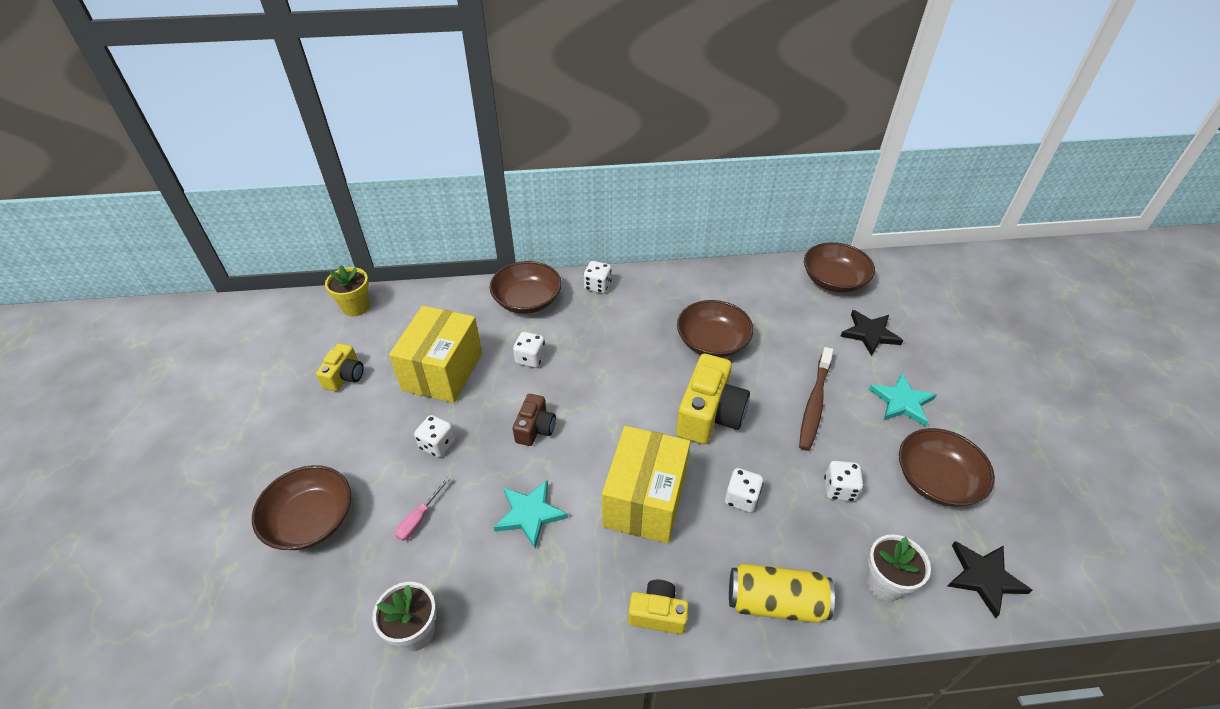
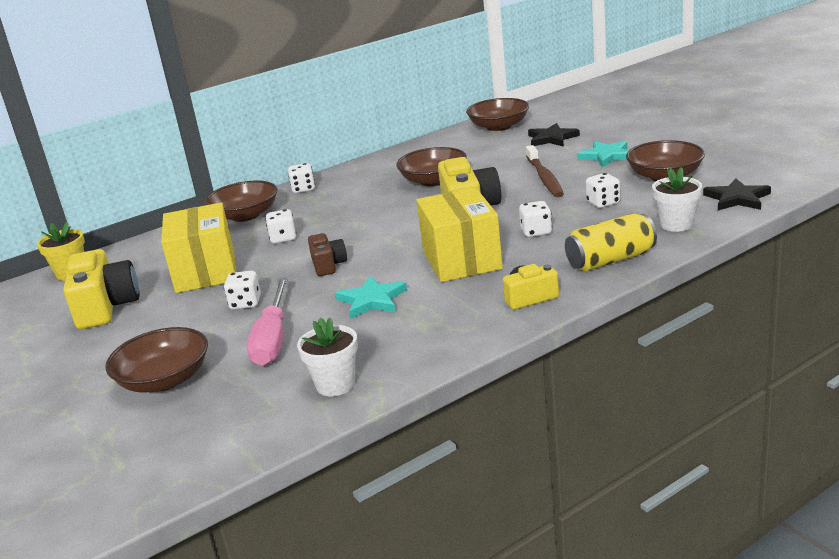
camera: 25 degrees left, 20 degrees down
yellow camera [316,343,364,392] -> yellow camera [63,249,139,329], size x1.76
pink screwdriver [395,477,450,541] -> pink screwdriver [247,278,288,366], size x2.00

